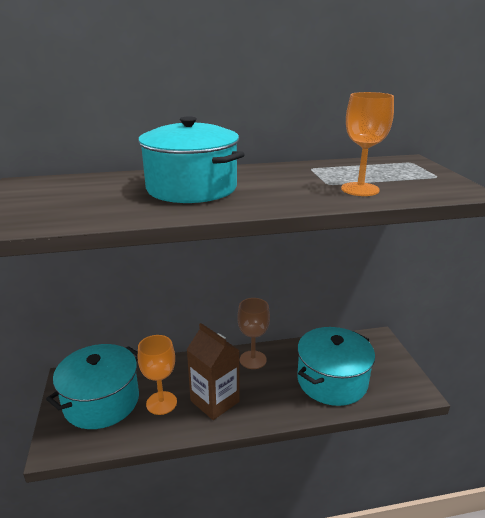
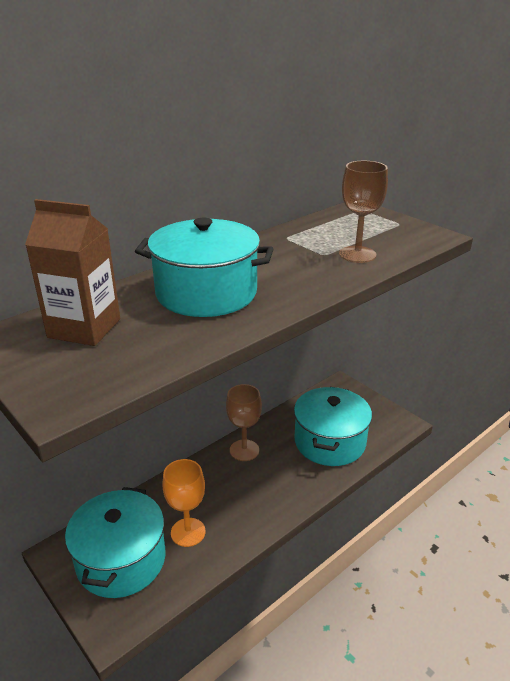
camera: 30 degrees left, 5 degrees up
brown carton [187,323,240,420] -> brown carton moved to [25,199,120,346]
orange goblet [341,92,394,196] -> brown goblet [339,161,388,263]

